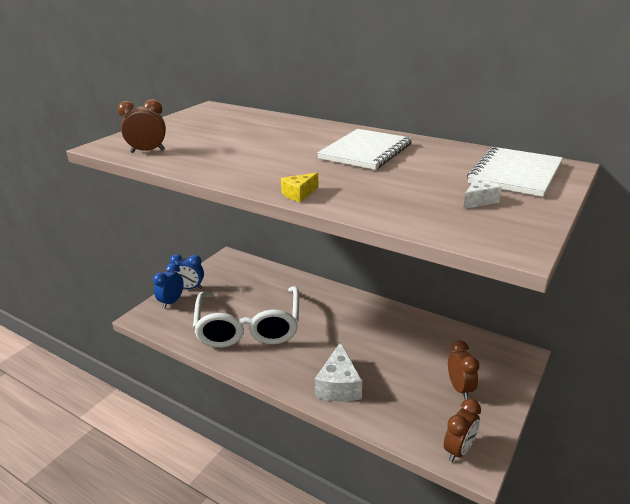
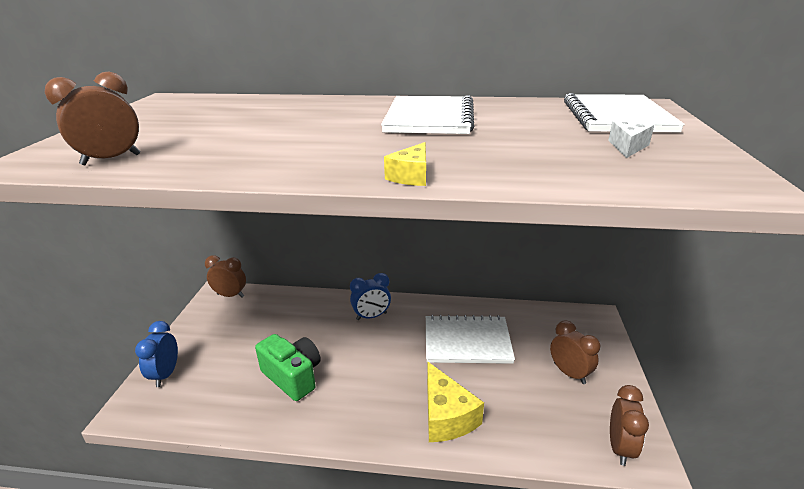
camera: 25 degrees left, 0 degrees up
blue clock [170,254,204,289] -> blue clock moved to [350,273,391,320]
white glasses [193,286,299,348] -> green camera [255,334,321,401]
white cheese [315,342,362,402] -> yellow cheese [427,362,484,442]
none -> brown clock [205,255,246,297]
none -> white notebook [426,315,515,364]

